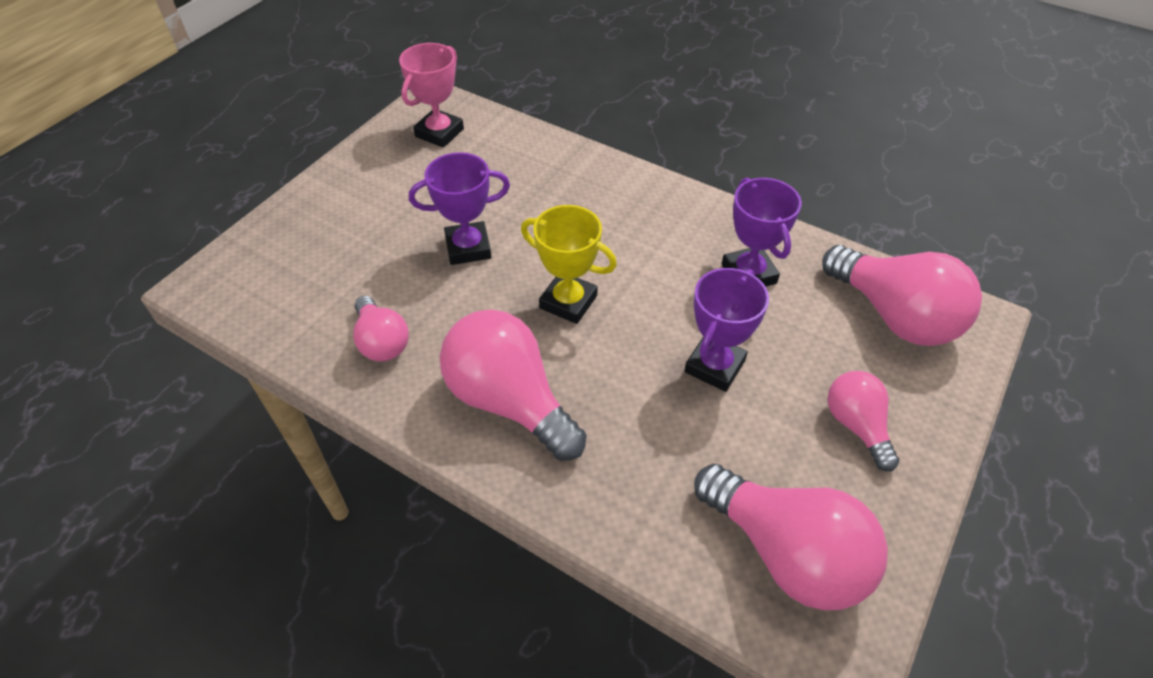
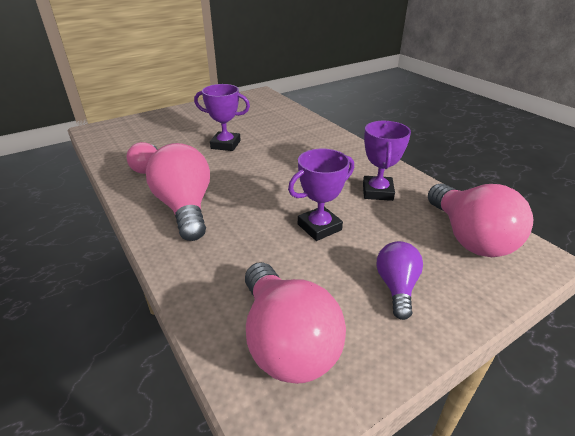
camera: 25 degrees right, 15 degrees down
pink trophy [399,43,464,148] -> none
yellow trophy [521,205,617,324] -> none
pink light bulb [827,371,899,471] -> purple light bulb [377,241,423,320]

